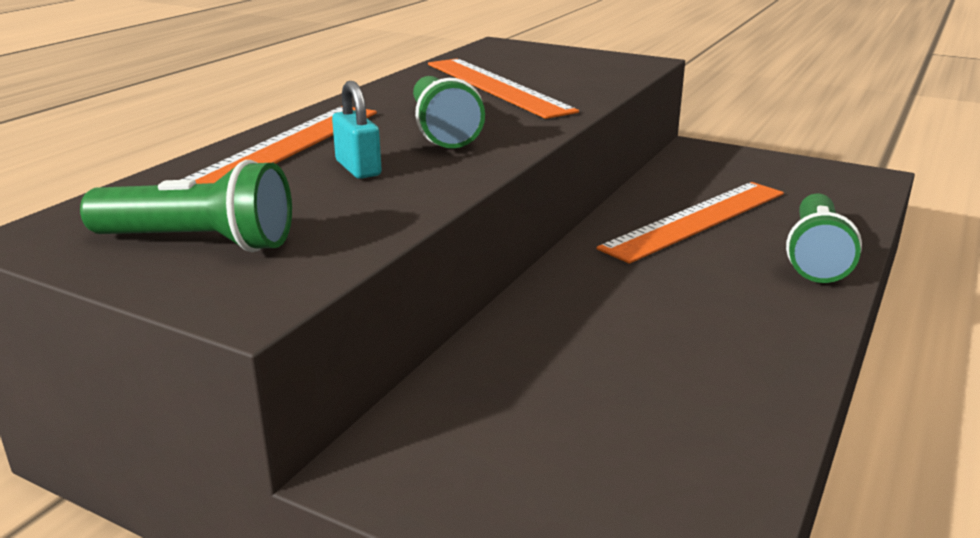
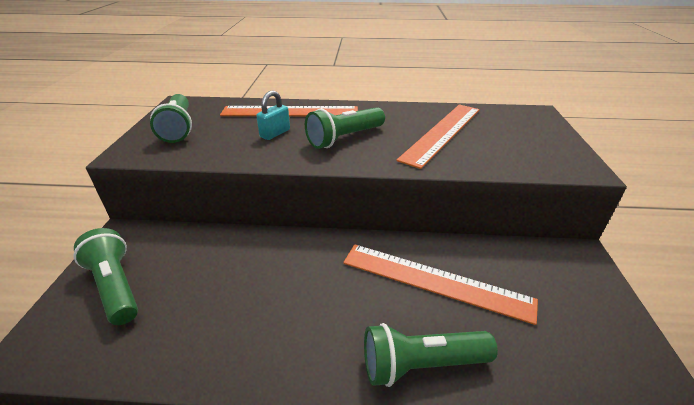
camera: 65 degrees right, 10 degrees up
none -> green flashlight [74,228,138,325]

